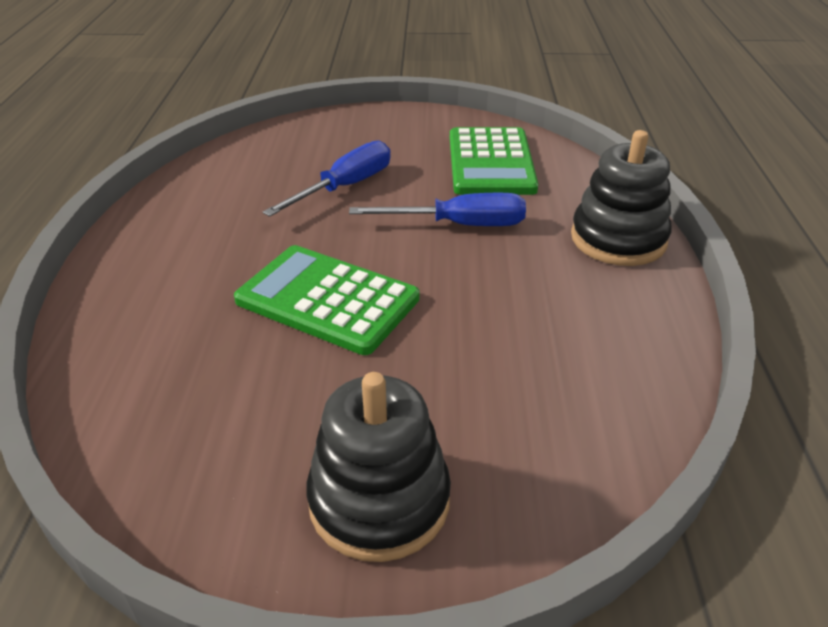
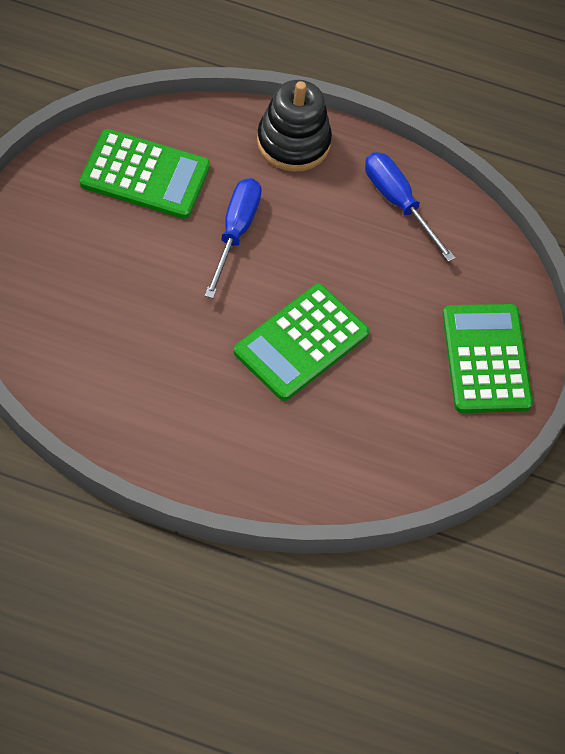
camera: 80 degrees left, 20 degrees up
blue screwdriver [262,140,391,217] -> blue screwdriver moved to [365,152,455,262]
black stacking toy [306,372,451,562] -> green calculator [442,304,533,413]

